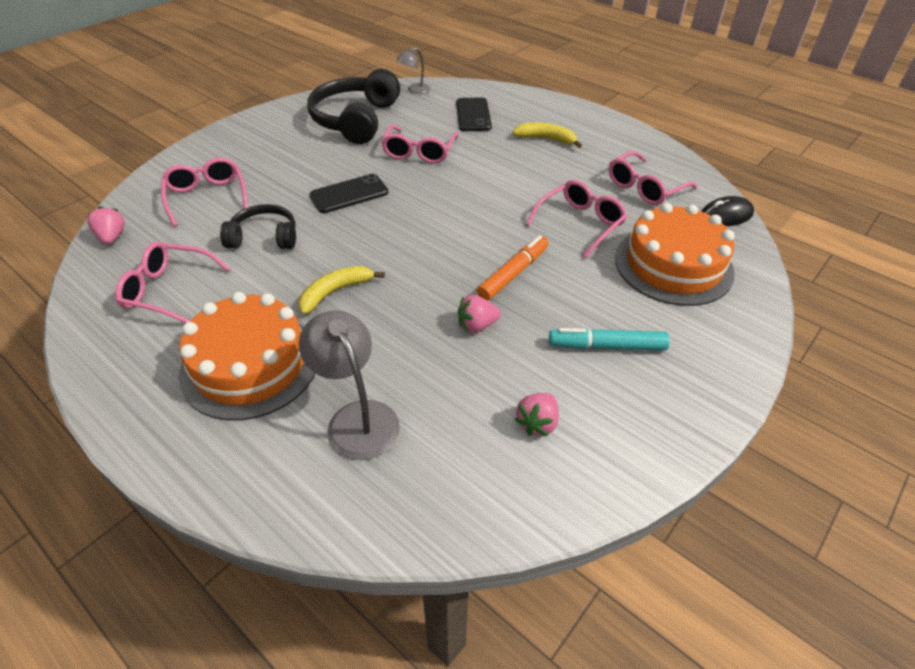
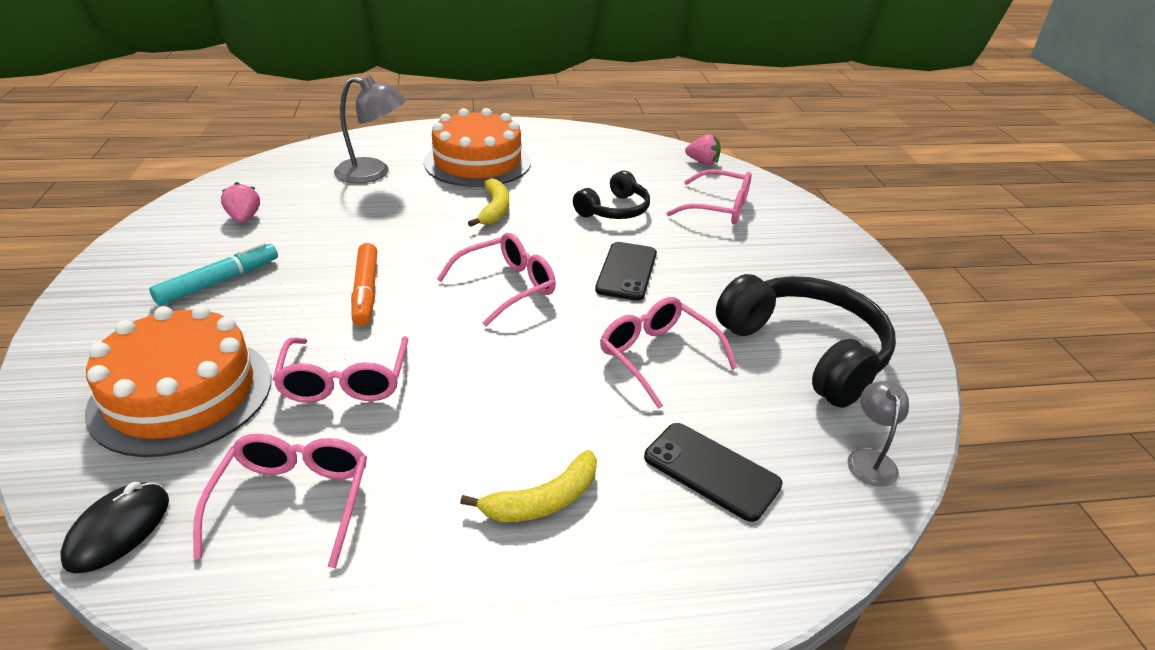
camera: 130 degrees right, 10 degrees down
pink glasses [115,242,230,323] -> pink glasses moved to [437,233,556,327]
pink strawberry [458,295,501,333] -> none

